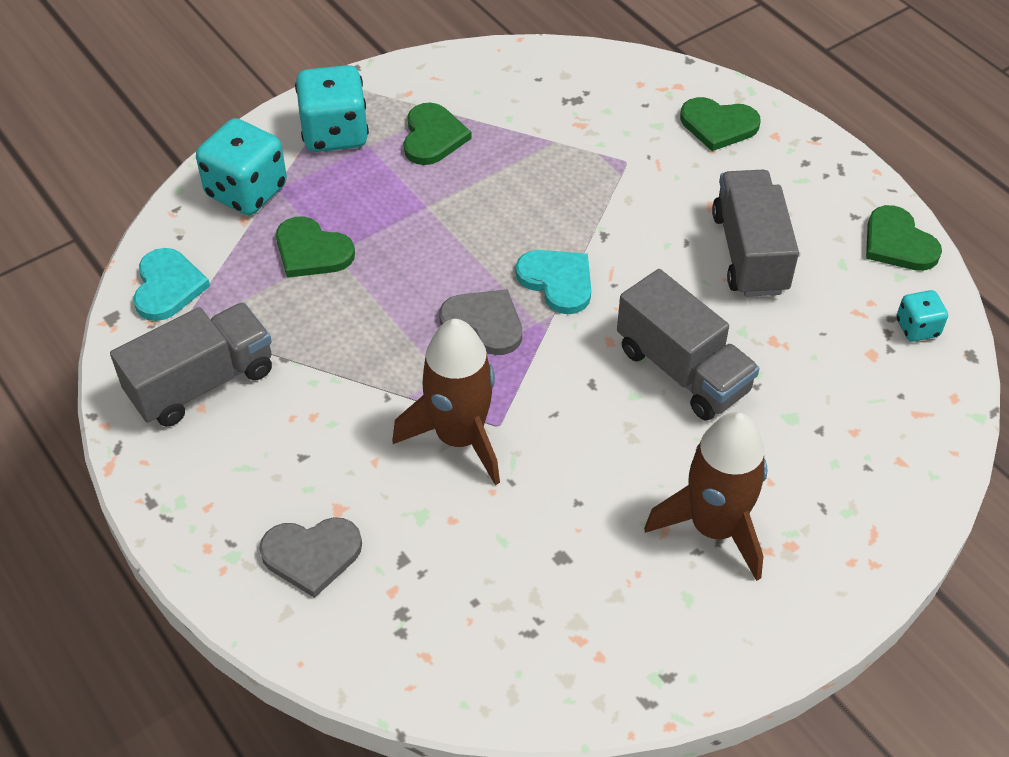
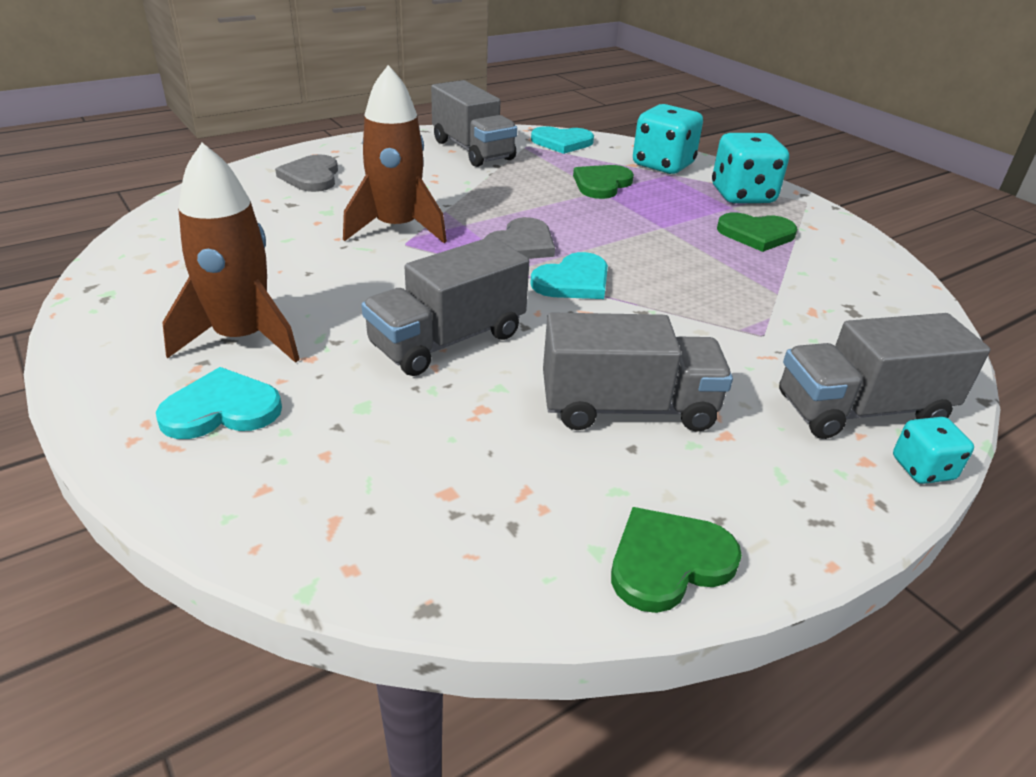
camera: 90 degrees right, 15 degrees down
green heart [680,97,761,151] -> grey truck [779,313,990,439]
turquoise dice [896,290,948,342] -> turquoise dice moved to [893,417,974,484]
none -> turquoise heart [156,367,282,439]

